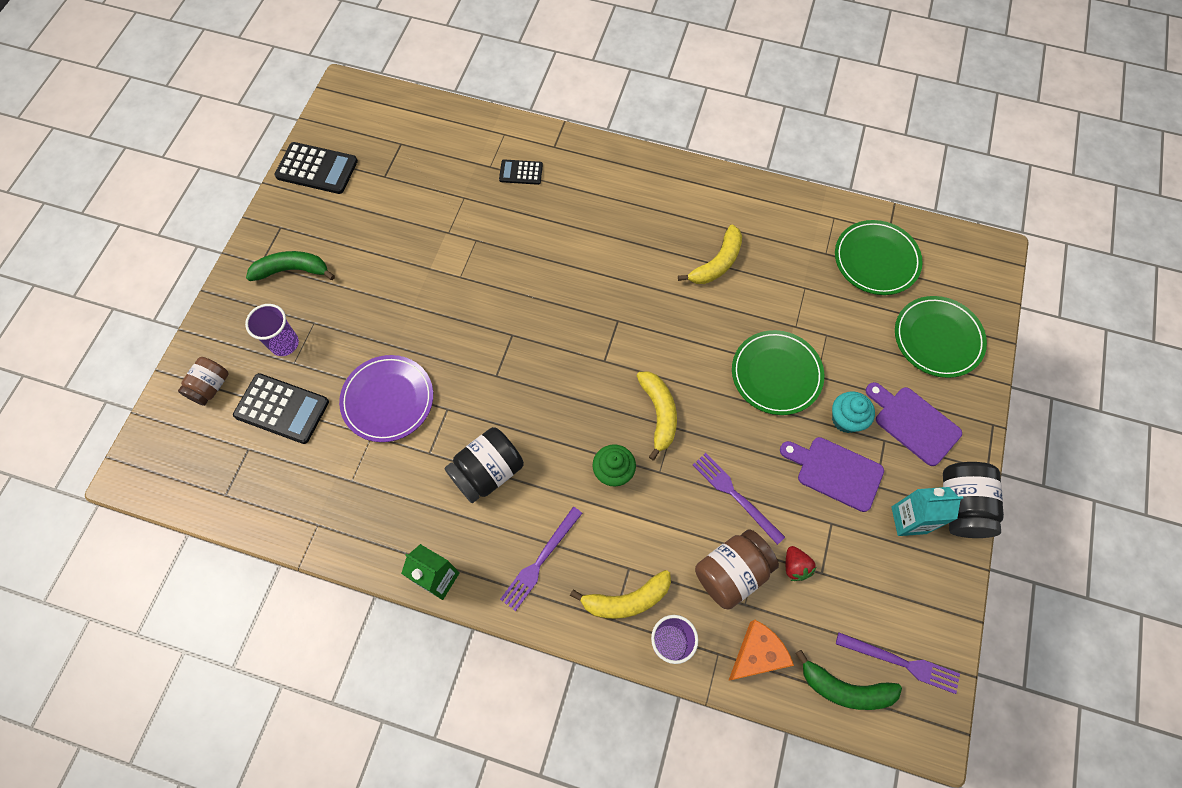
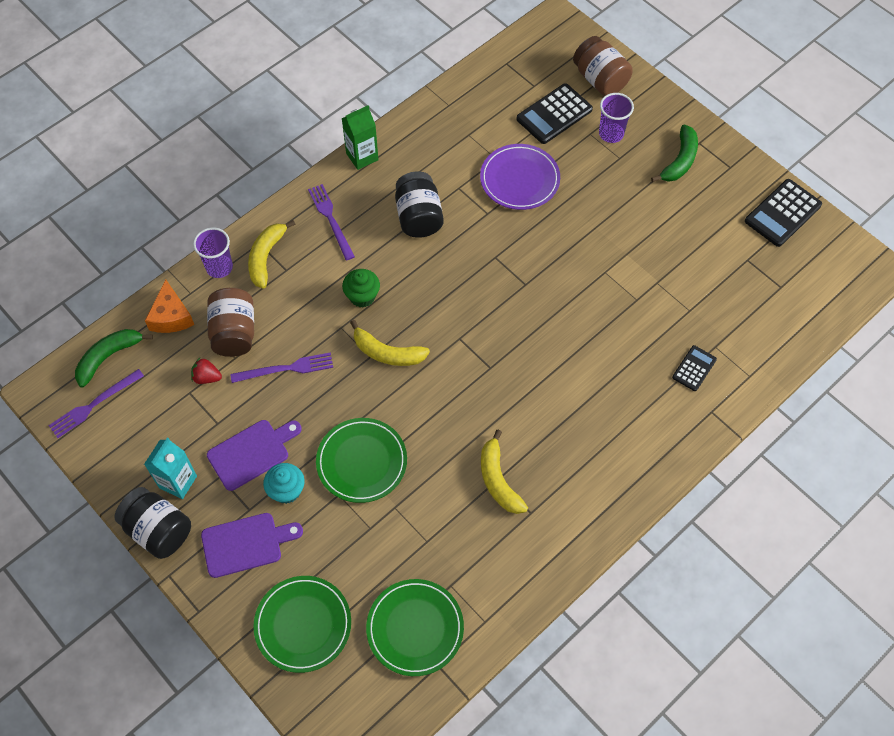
camera: 120 degrees right, 5 degrees down
brown jar [178,357,229,406] -> brown jar [573,36,633,96], size x1.52

